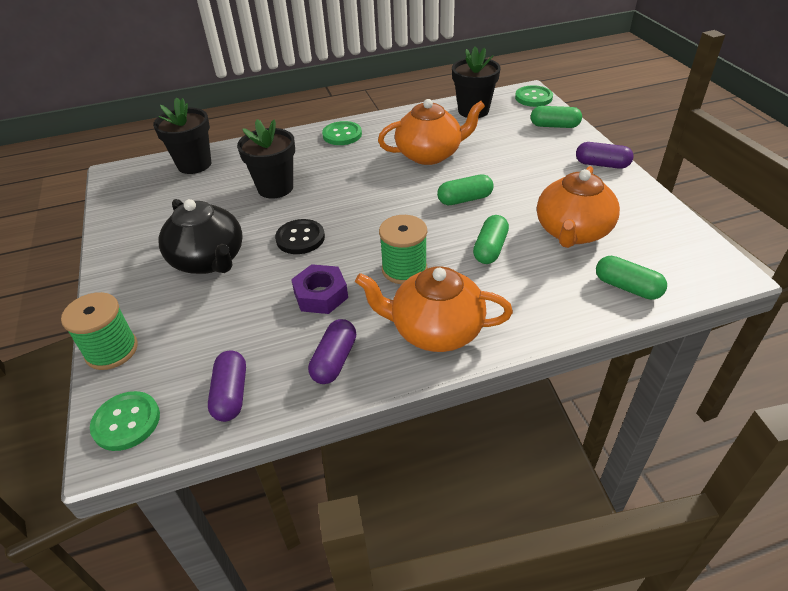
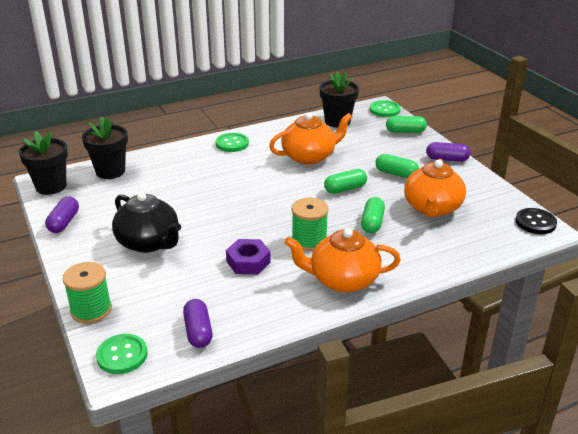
camera: 10 degrees left, 10 degrees down
black flower pot [237,119,295,199] -> black flower pot moved to [19,131,68,195]
black button [275,219,325,254] -> black button moved to [515,208,557,234]
purple capsule [308,319,356,384] -> purple capsule moved to [45,197,79,233]
green capsule [596,256,667,300] -> green capsule moved to [376,154,419,178]

